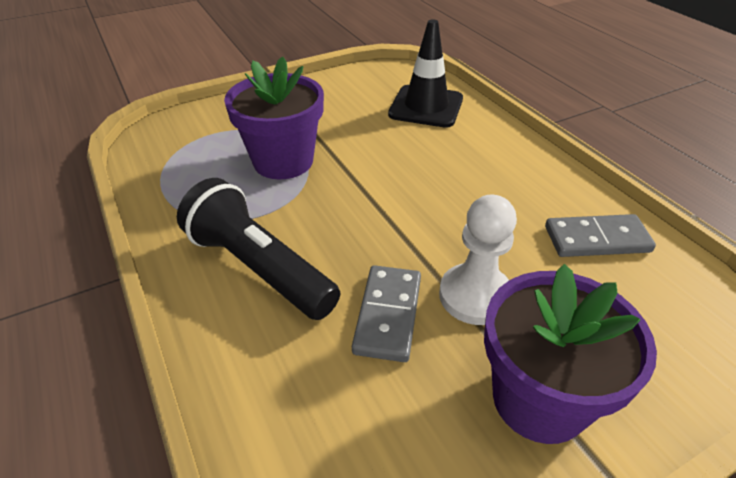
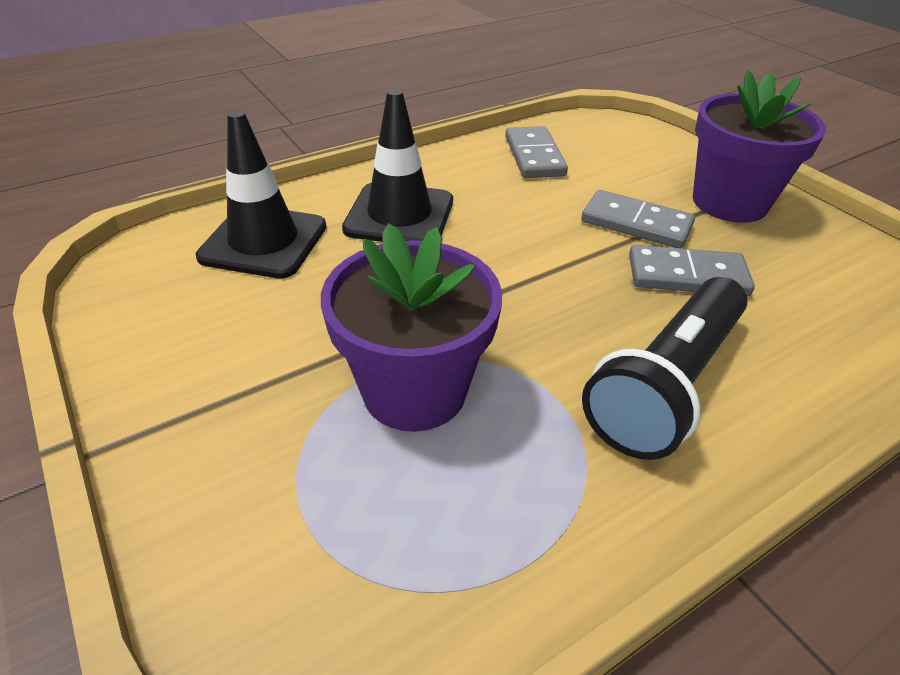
camera: 95 degrees left, 0 degrees up
white pawn [439,195,517,325] -> grey domino [581,190,695,248]
none -> black traffic cone [342,89,453,242]

